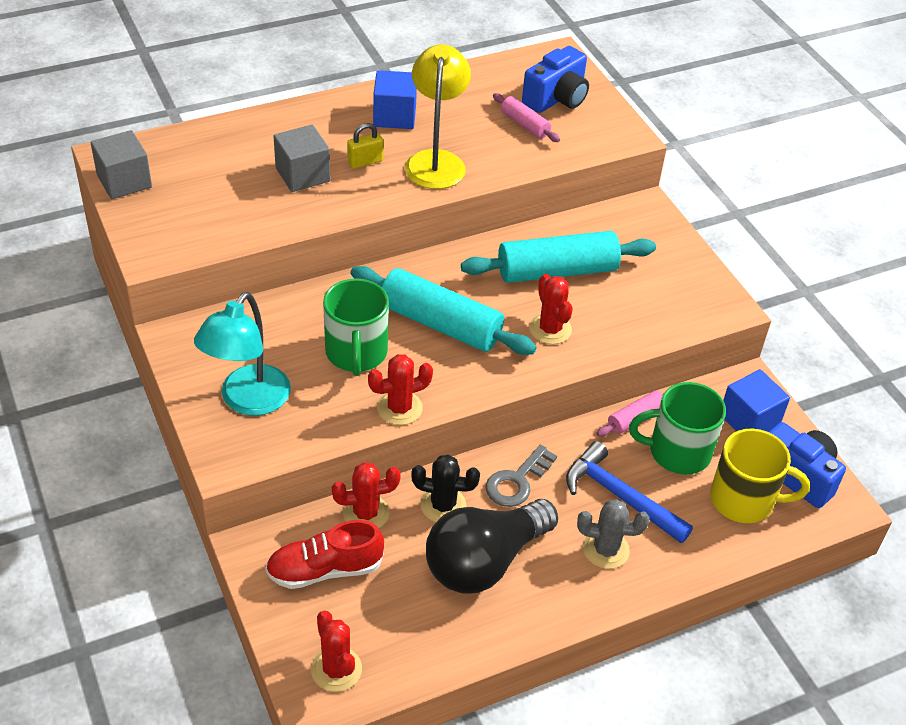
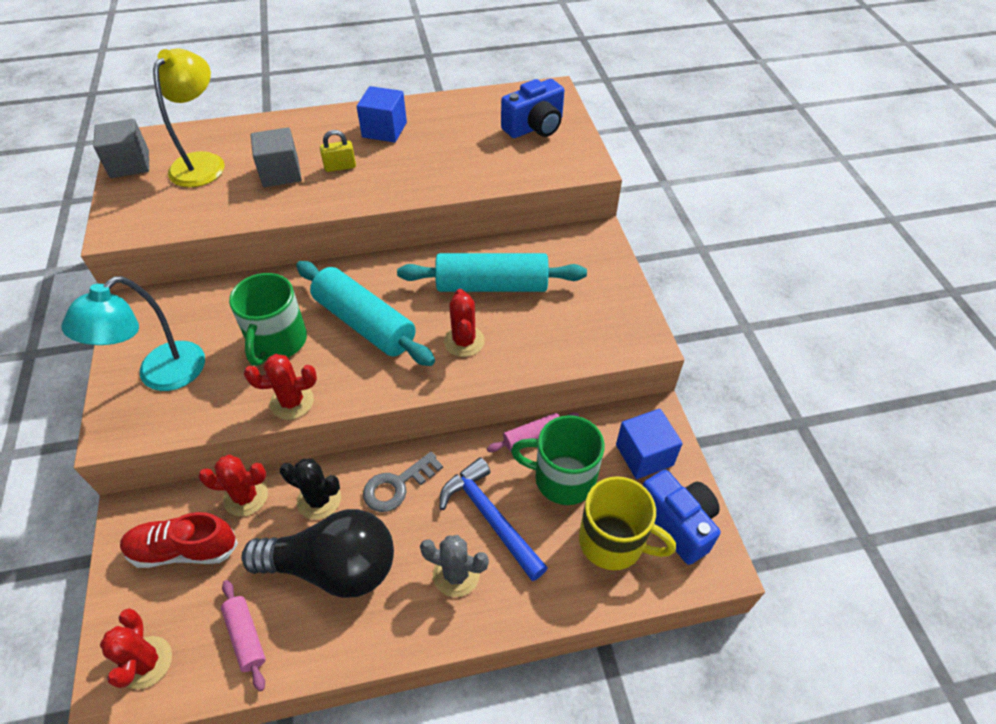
camera: 15 degrees right, 5 degrees up
yellow lamp [405,44,471,189] -> yellow lamp moved to [153,48,225,187]
black light bulb [426,499,558,594] -> black light bulb turned 150 degrees counterclockwise [241,509,394,598]
pink rolling pin [493,93,560,142] -> pink rolling pin moved to [221,580,266,692]

